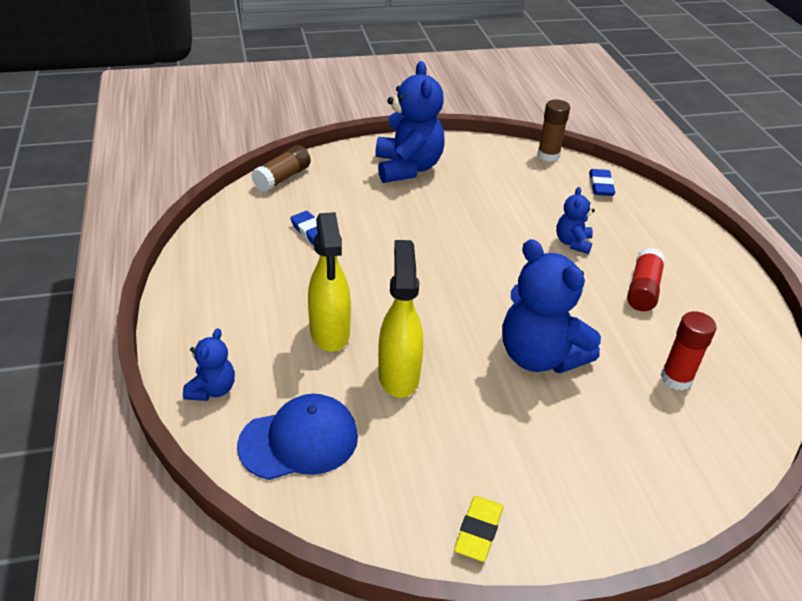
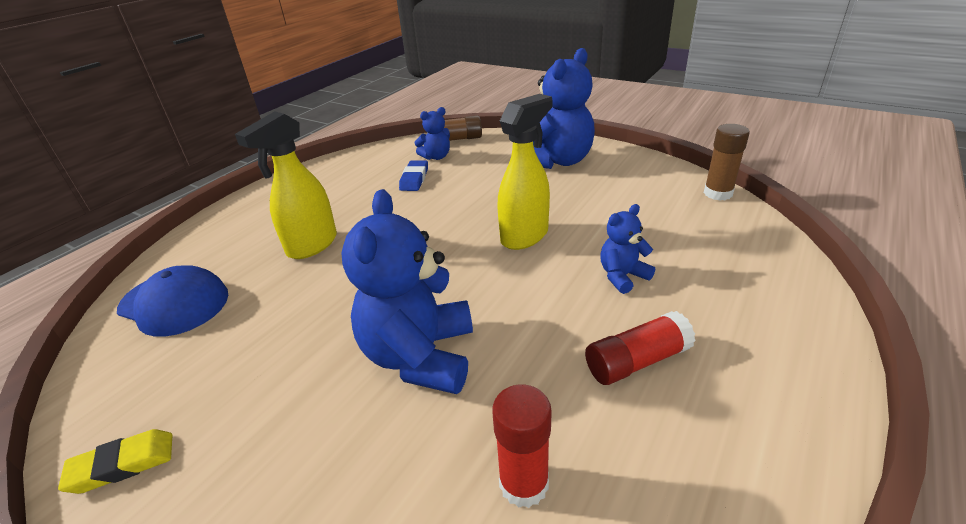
camera: 50 degrees right, 5 degrees down
blue teddy bear [183,328,235,401] -> blue teddy bear moved to [415,107,450,160]
yellow spray bottle [378,240,423,398] -> yellow spray bottle moved to [497,94,552,250]
blue eraser [589,169,615,196] -> none

